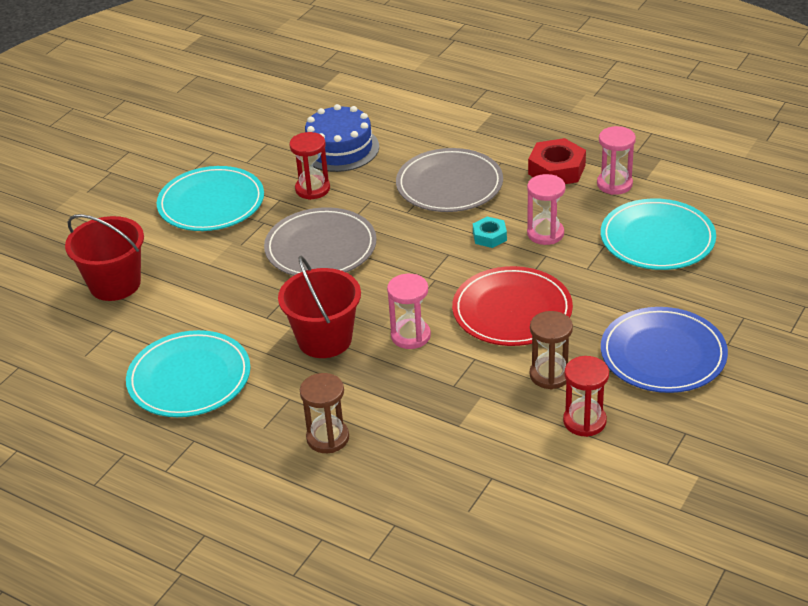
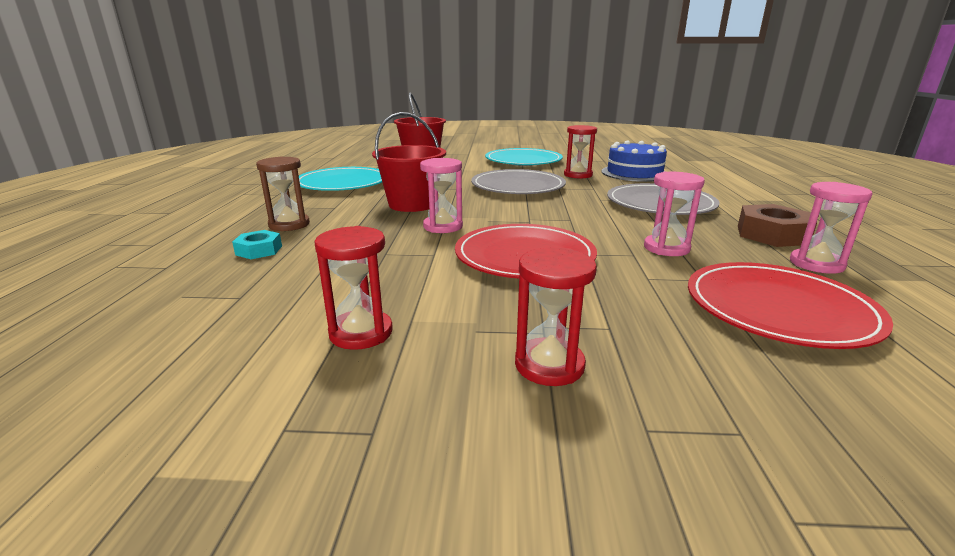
camera: 60 degrees right, 15 degrees down
turquoise nut [473,217,507,248] -> turquoise nut moved to [232,230,282,259]
red nut [528,138,586,184] -> brown nut [738,204,817,247]
brown hourglass [530,311,573,389] -> none
turquoise plate [601,199,716,270] -> red plate [688,262,893,349]
blue plate [601,307,728,393] -> red hourglass [515,248,597,386]

